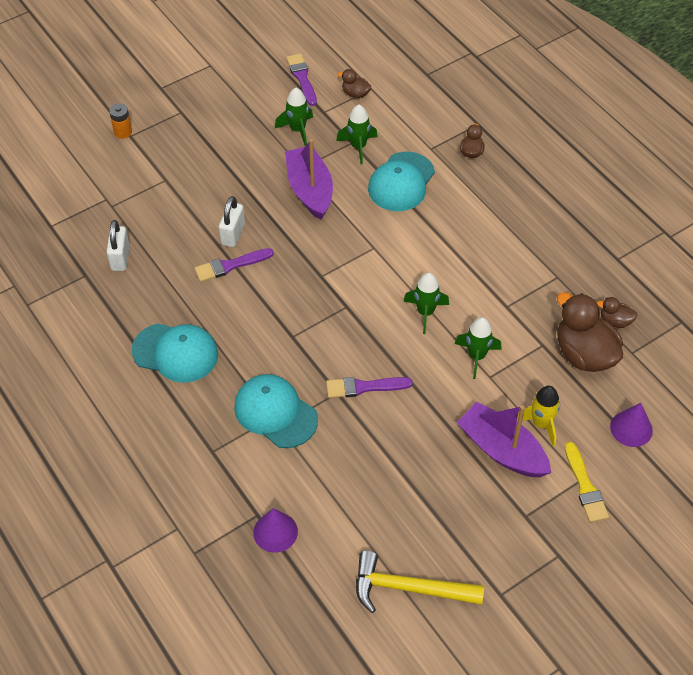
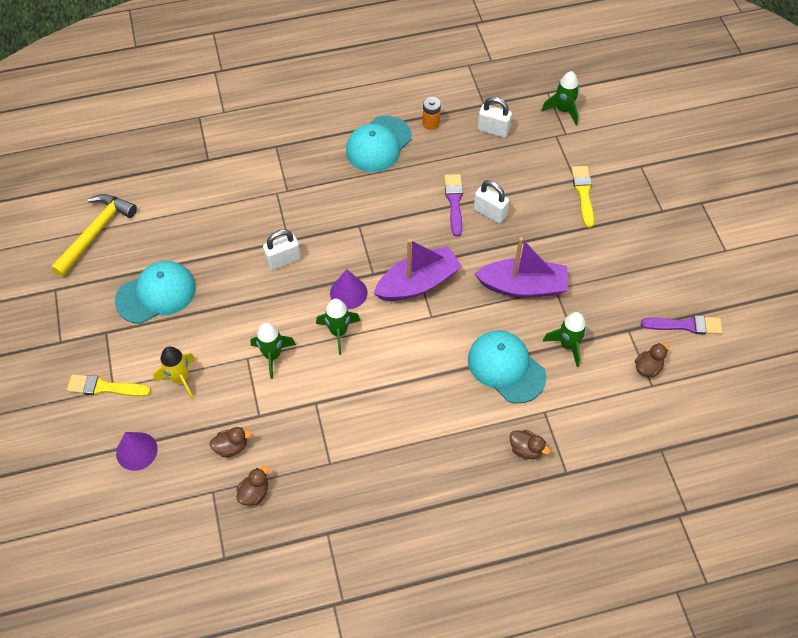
camera: 110 degrees right, 5 degrees up
orange battery [109,103,132,139] -> orange battery moved to [423,97,441,130]
turquoise cap [234,374,318,448] -> turquoise cap moved to [115,261,196,324]
purple cone [253,508,298,553] -> purple cone moved to [330,269,368,309]
green rocket [275,88,313,146] -> green rocket moved to [541,71,579,125]
purple brush [326,377,413,398] -> white padlock [263,229,301,270]
purple boat [457,402,551,477] -> purple boat moved to [374,239,462,301]
brown duck [557,292,623,372] -> brown duck [209,427,252,457], size x0.47
none -> yellow brush [571,166,594,228]

